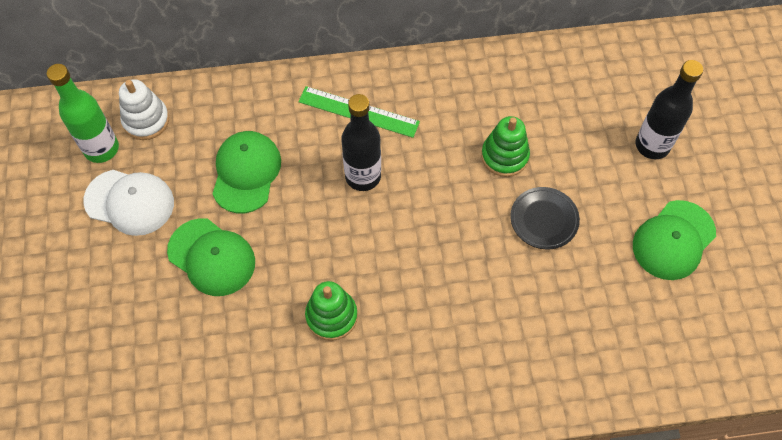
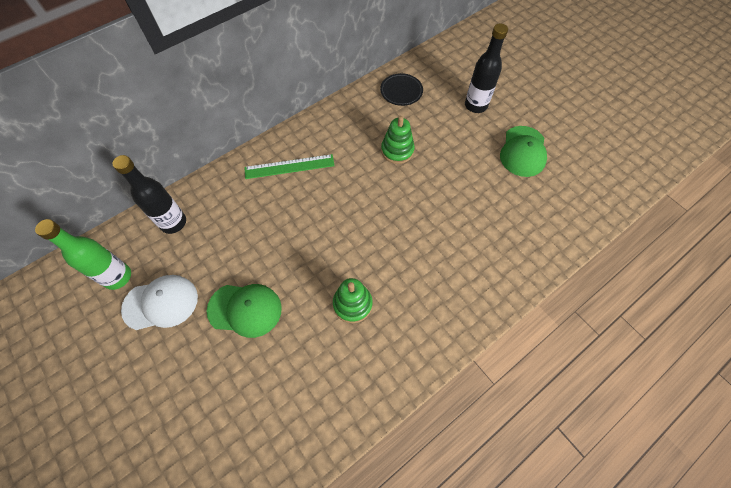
camera: 30 degrees left, 0 degrees up
white stacking toy [119,79,169,140] -> none
green cap [212,131,281,213] -> none
black bottle [341,94,381,191] -> black bottle moved to [112,155,186,234]
black plate [510,187,580,249] -> black plate moved to [380,73,423,106]

